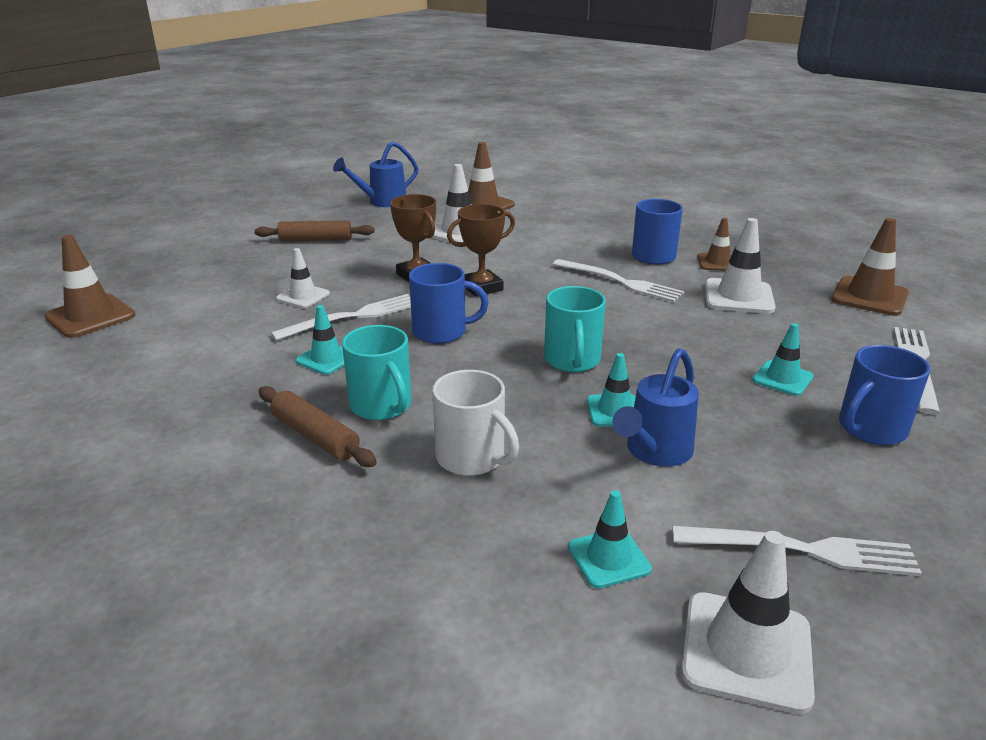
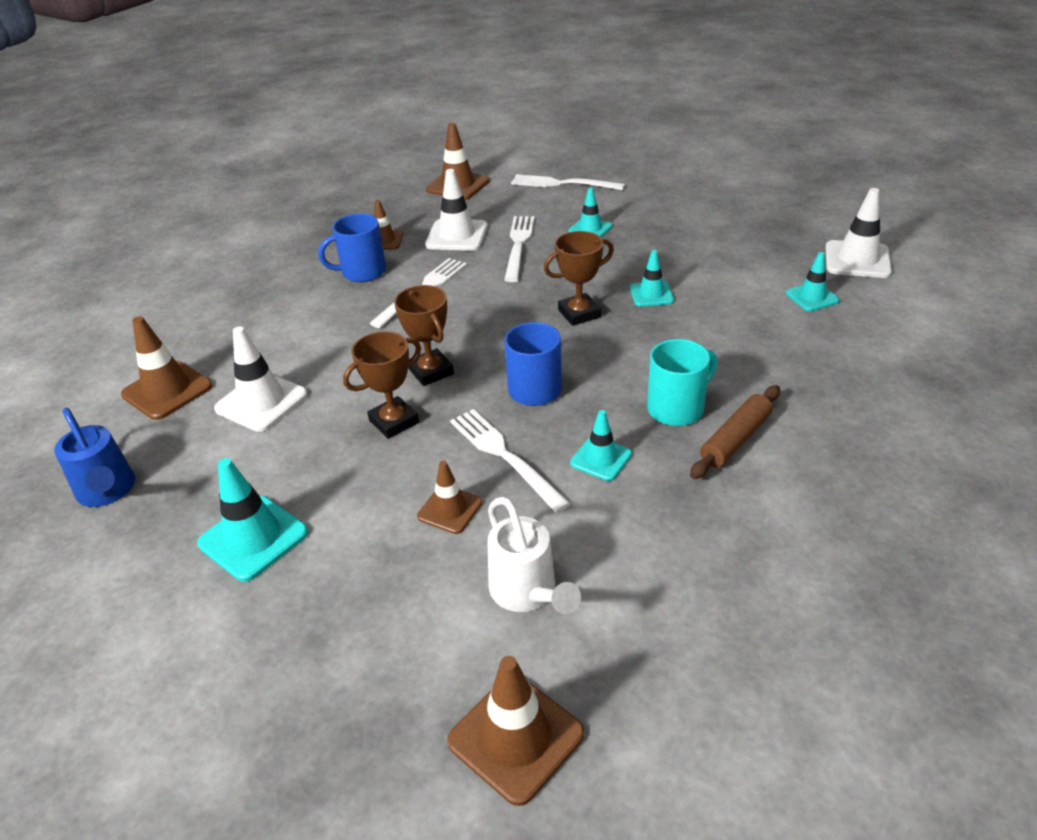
camera: 90 degrees left, 10 degrees up
brown rolling pin [254,221,375,241] -> turquoise traffic cone [197,458,308,582]
white traffic cone [276,248,330,308] -> brown traffic cone [417,461,482,534]
white mug [432,370,519,476] -> none
turquoise mug [544,286,606,372] -> brown trophy [544,231,614,326]
blue watering can [612,348,699,467] -> none
white fork [672,526,922,576] -> white fork moved to [504,216,534,282]
blue mug [839,345,931,445] -> none
none -> white watering can [488,497,581,614]

